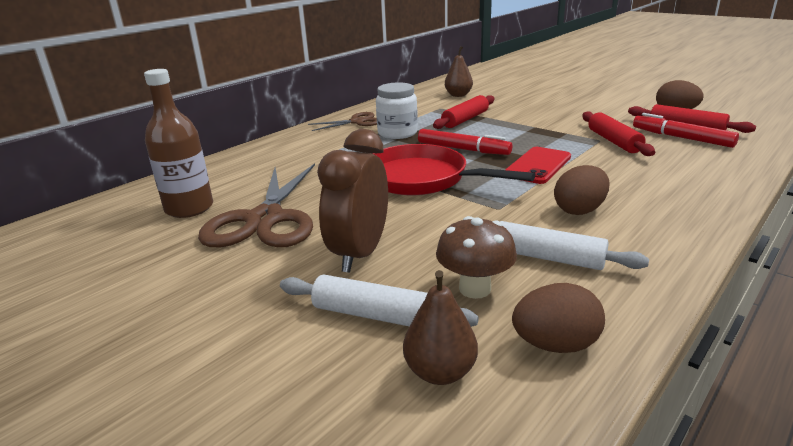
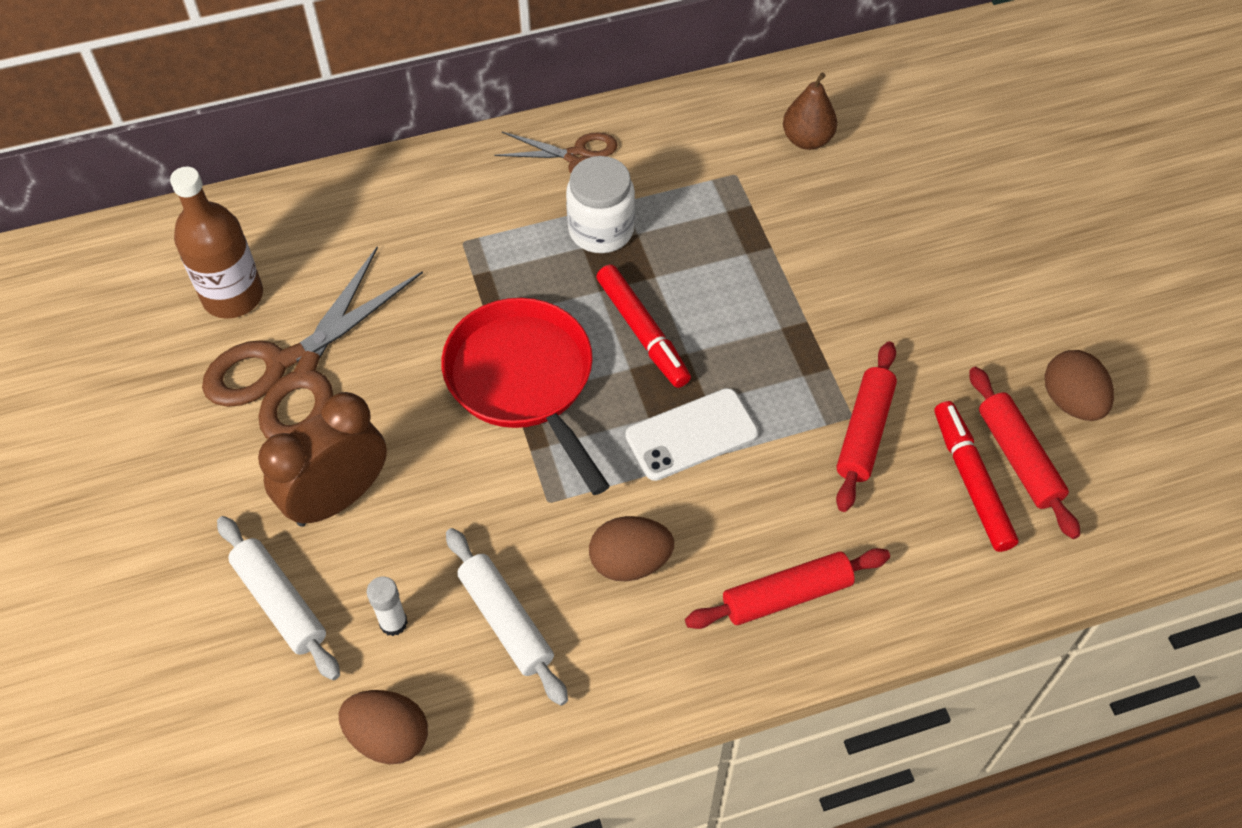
camera: 30 degrees right, 30 degrees up
brown pear [403,270,478,385] -> none
red rolling pin [433,95,494,129] -> red rolling pin moved to [685,548,890,629]
brown mushroom [436,216,517,299] -> white glue stick [367,577,408,636]
red phone [505,147,571,184] -> white phone [625,388,758,481]

